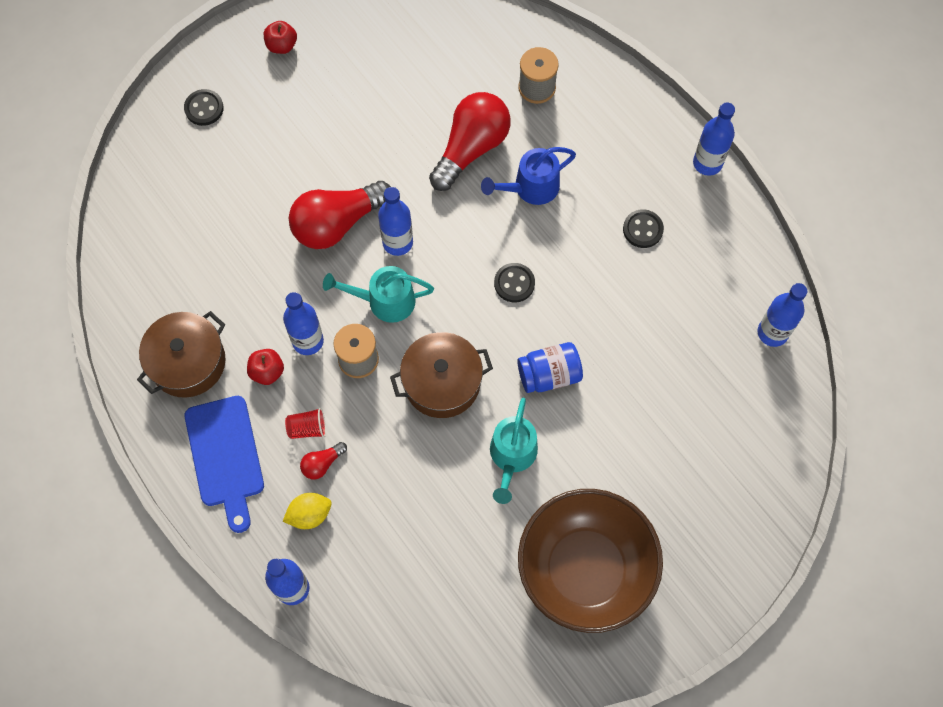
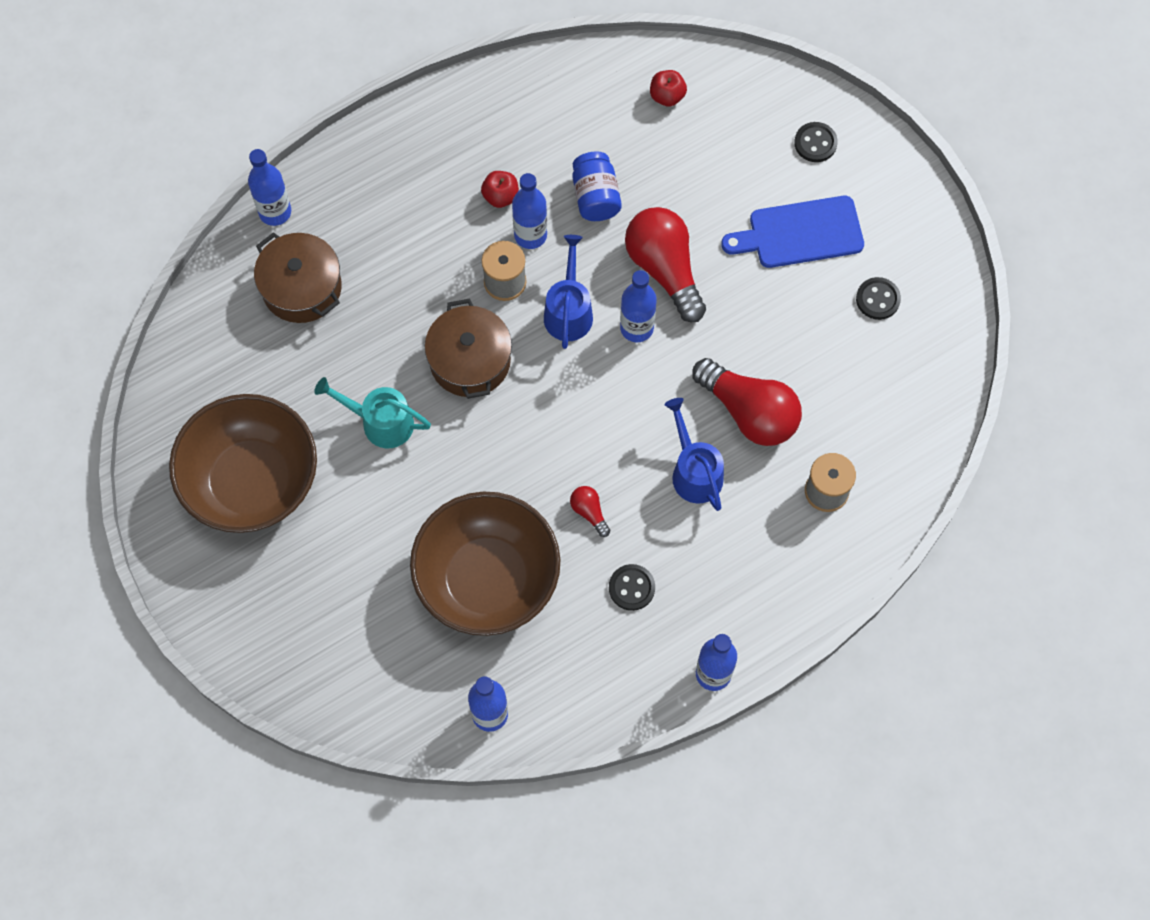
camera: 95 degrees right, 0 degrees up
brown pot [137,311,226,398] -> brown pot moved to [254,232,342,323]
blue cutting board [185,396,264,533] -> blue cutting board moved to [721,196,864,268]
red apple [264,21,297,54] -> red apple moved to [650,70,687,107]
yellow lemon [283,493,332,529] -> none
red cup [285,408,326,439] -> none
red light bulb [300,442,347,480] -> red light bulb moved to [570,486,610,537]
turquoise watering can [323,266,434,323] -> blue watering can [544,235,593,349]
black button [494,263,535,302] -> black button moved to [856,277,901,320]
blue jar [517,342,583,393] -> blue jar moved to [573,151,622,221]
none -> brown bowl [410,492,560,636]

